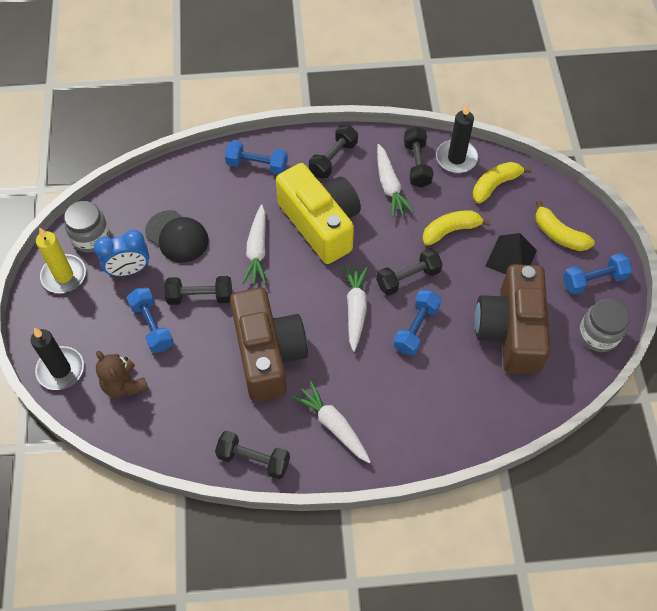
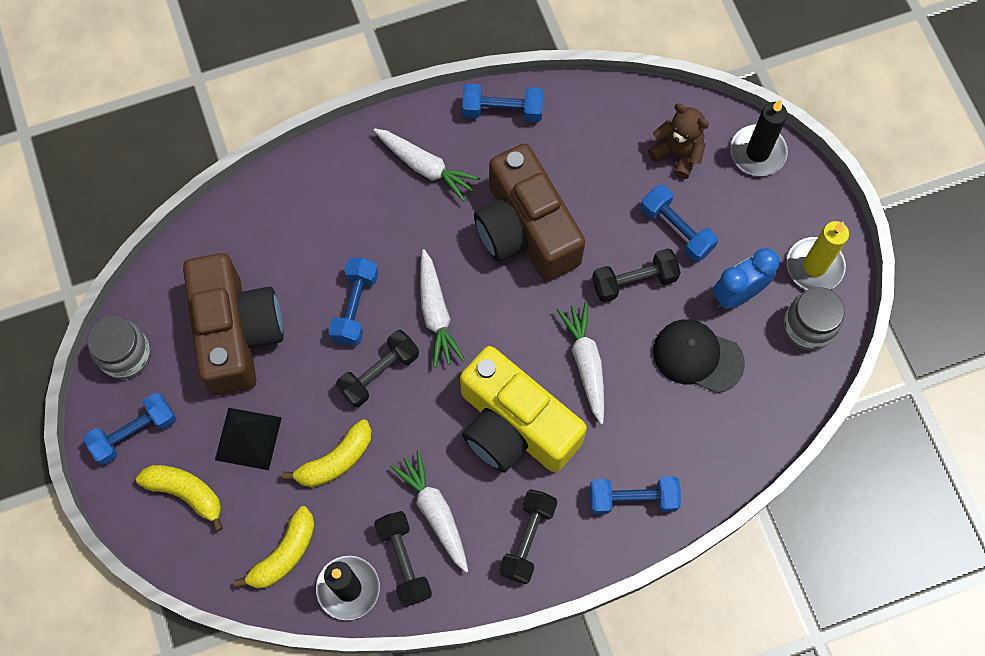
camera: 165 degrees right, 10 degrees up
black dumbbell [215,431,290,479] -> blue dumbbell [462,84,543,122]

